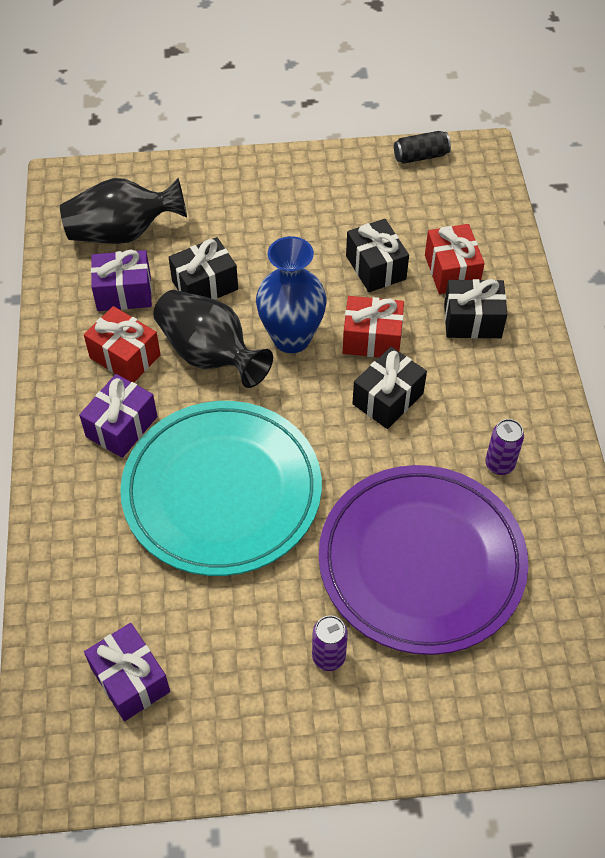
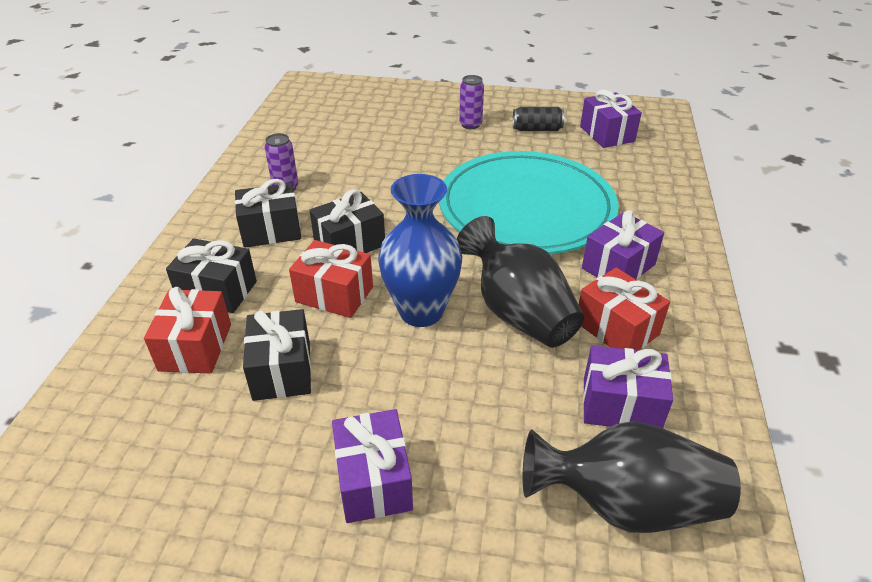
camera: 165 degrees left, 15 degrees down
black gift [169,237,238,300] -> black gift moved to [235,179,301,248]
purple plate [319,465,528,655] -> none
black can [394,131,451,164] -> black can moved to [513,107,564,131]
none -> purple gift [332,409,413,523]

